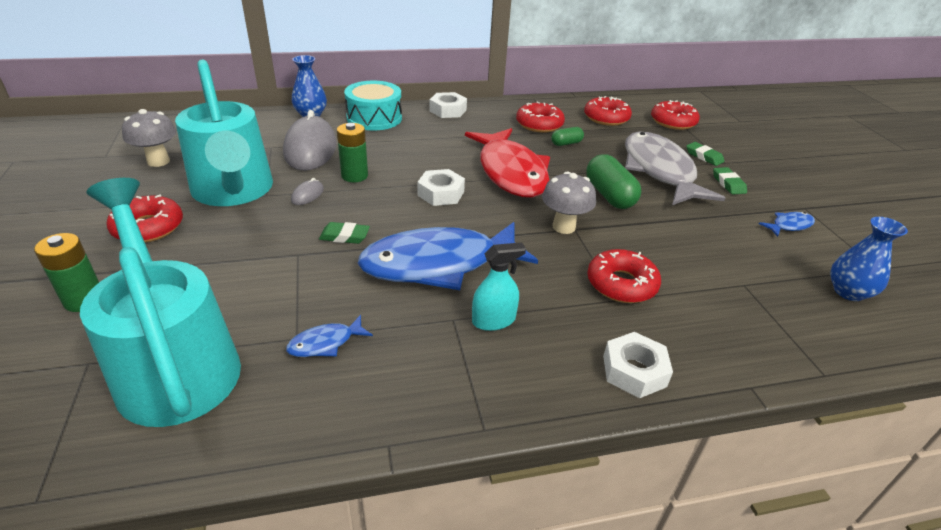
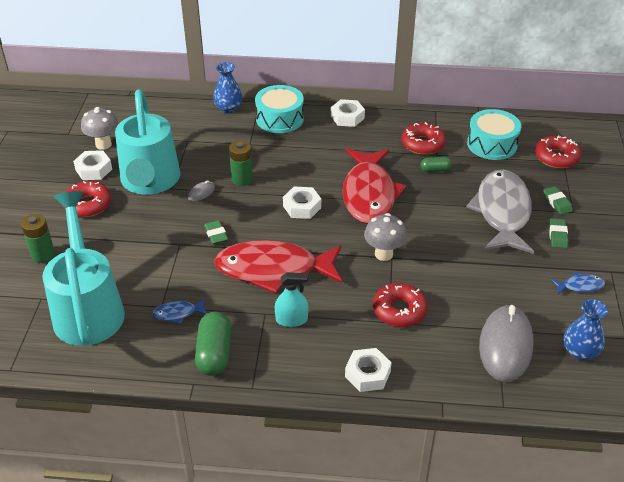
camera: 20 degrees right, 5 degrees up
grey mouse [283,110,337,171] -> grey mouse moved to [479,305,533,382]
green eraser [319,222,370,244] -> green eraser turned 45 degrees clockwise [204,220,228,244]
blue fish [357,222,538,290] -> red fish [214,240,342,294]
red donut [584,96,632,126] -> turquoise drum [467,109,521,160]
green capsule [586,154,641,209] -> green capsule moved to [195,312,231,376]
none -> white nut [73,150,112,180]

